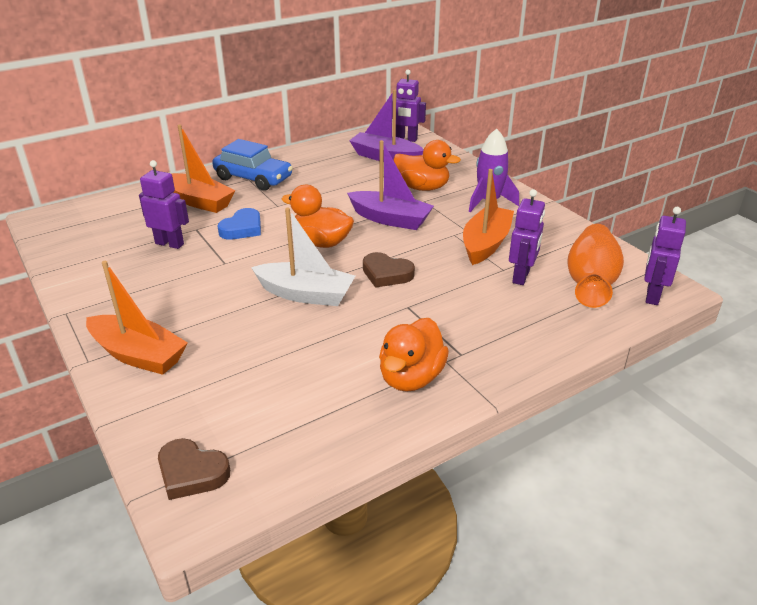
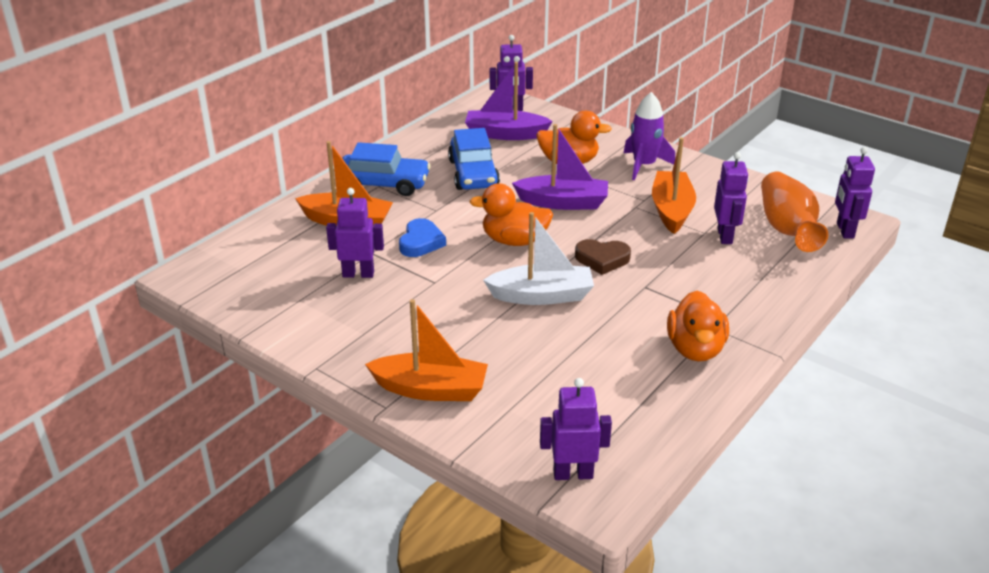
camera: 20 degrees left, 0 degrees up
brown heart [158,438,230,500] -> purple robot [540,378,612,480]
none -> blue car [448,128,500,190]

